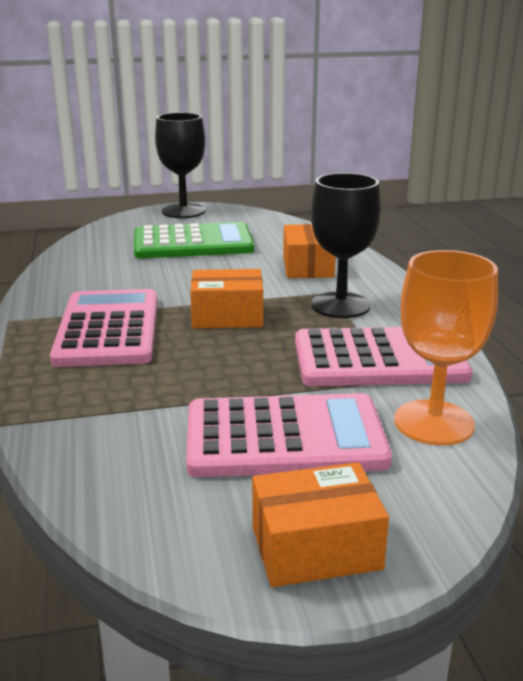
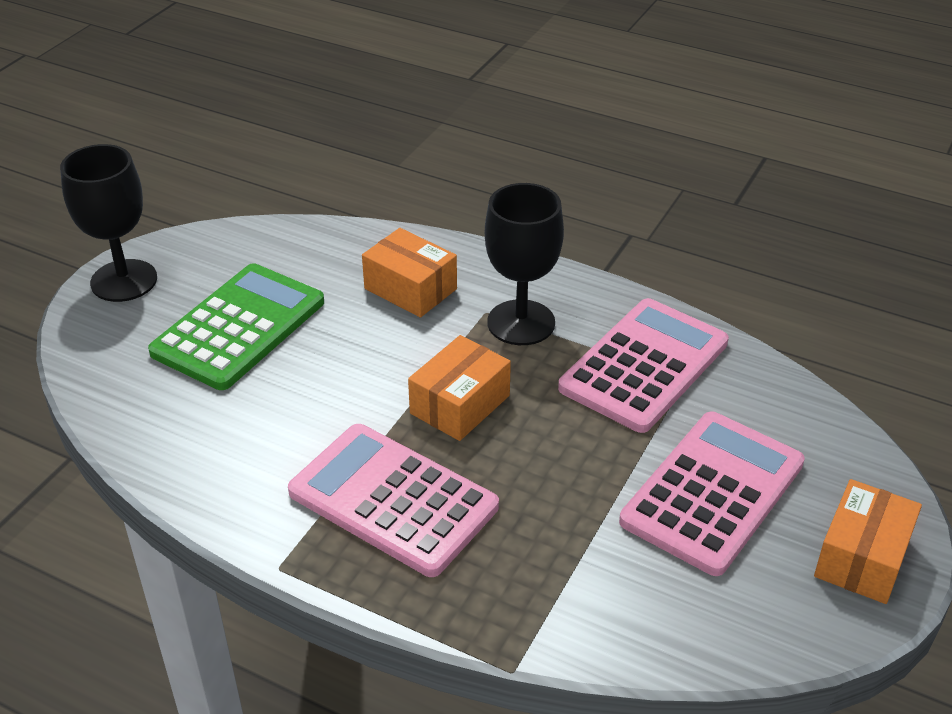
camera: 50 degrees left, 15 degrees up
orange goblet [394,250,498,446] -> none

